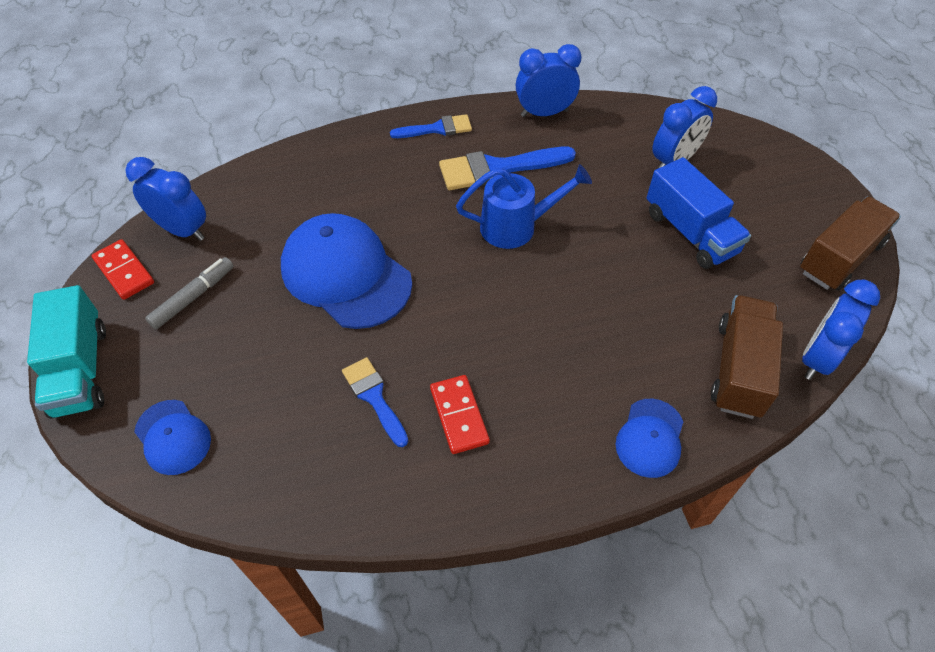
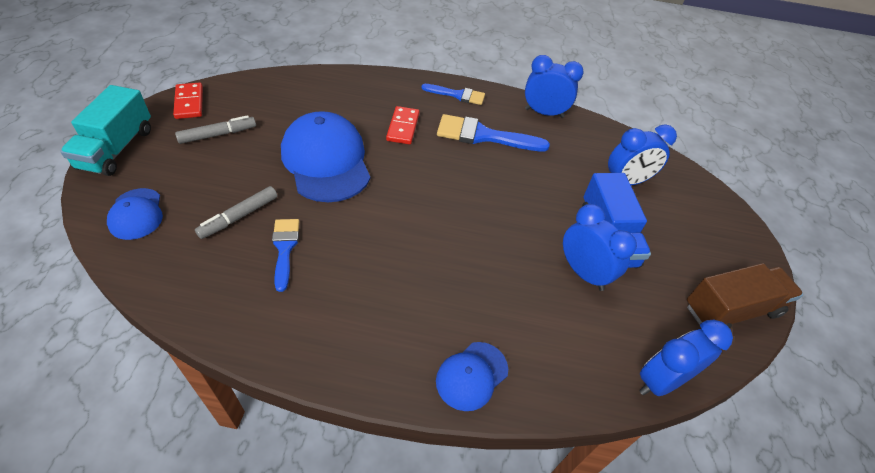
camera: 20 degrees right, 5 degrees down
blue clock [126,157,206,241] -> blue clock moved to [563,204,637,291]
red domino [430,375,490,454] -> red domino moved to [386,106,420,144]
blue watering can [456,164,592,249] -> none
brown truck [711,295,783,419] -> none
none -> grey marker [195,186,277,239]

